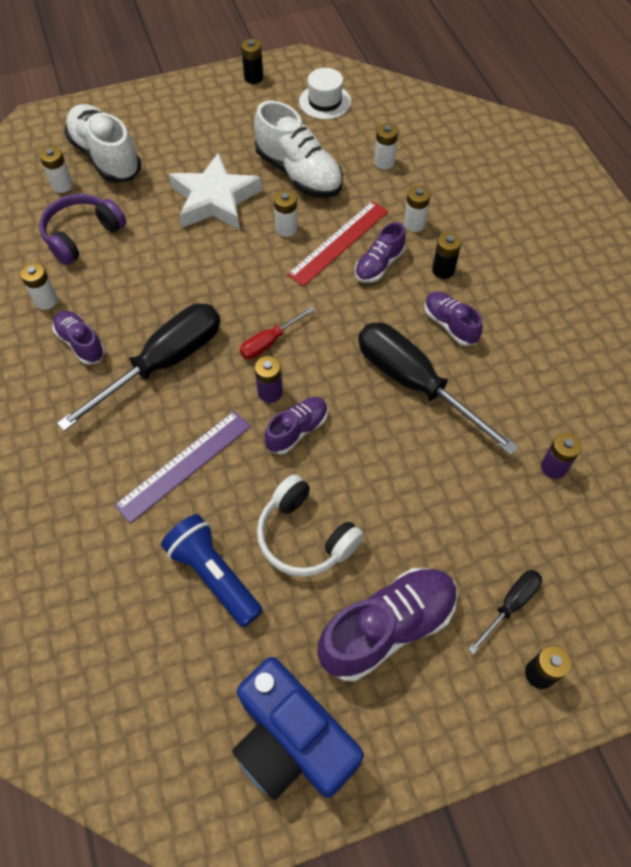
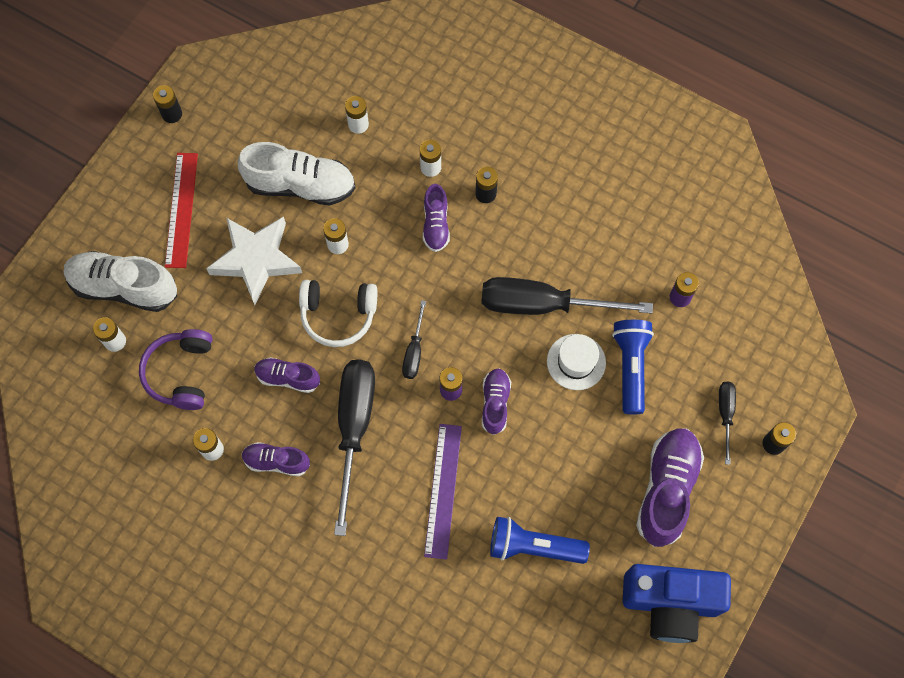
camera: 40 degrees left, 10 degrees up
red screwdriver [240,306,314,359] -> black screwdriver [402,300,426,379]
white headphones [257,474,364,577] -> white headphones moved to [299,280,377,347]
red ruler [287,201,389,287] -> red ruler moved to [165,153,198,268]
white hat [299,68,351,120] -> white hat moved to [547,334,606,390]
purple shoe [424,292,483,346] -> purple shoe moved to [254,357,320,393]
none -> blue flashlight [612,320,654,414]

